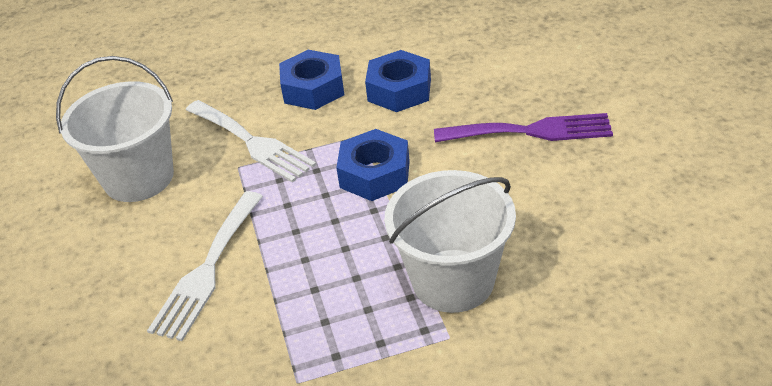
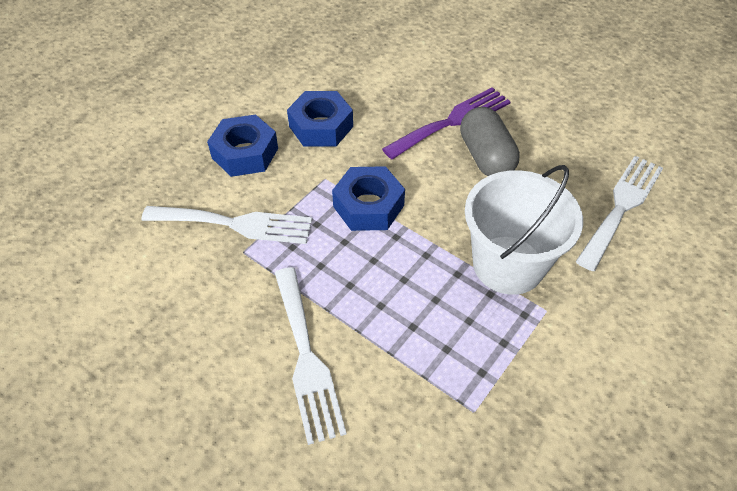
camera: 40 degrees left, 10 degrees up
white bucket [56,56,174,202] -> none
none -> grey capsule [460,107,520,176]
none -> white fork [576,156,663,271]

